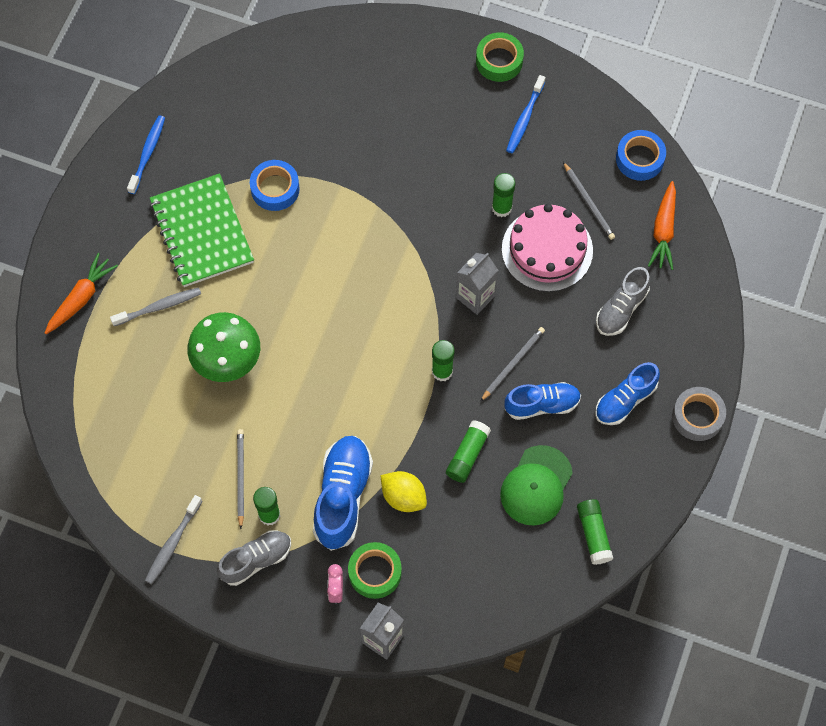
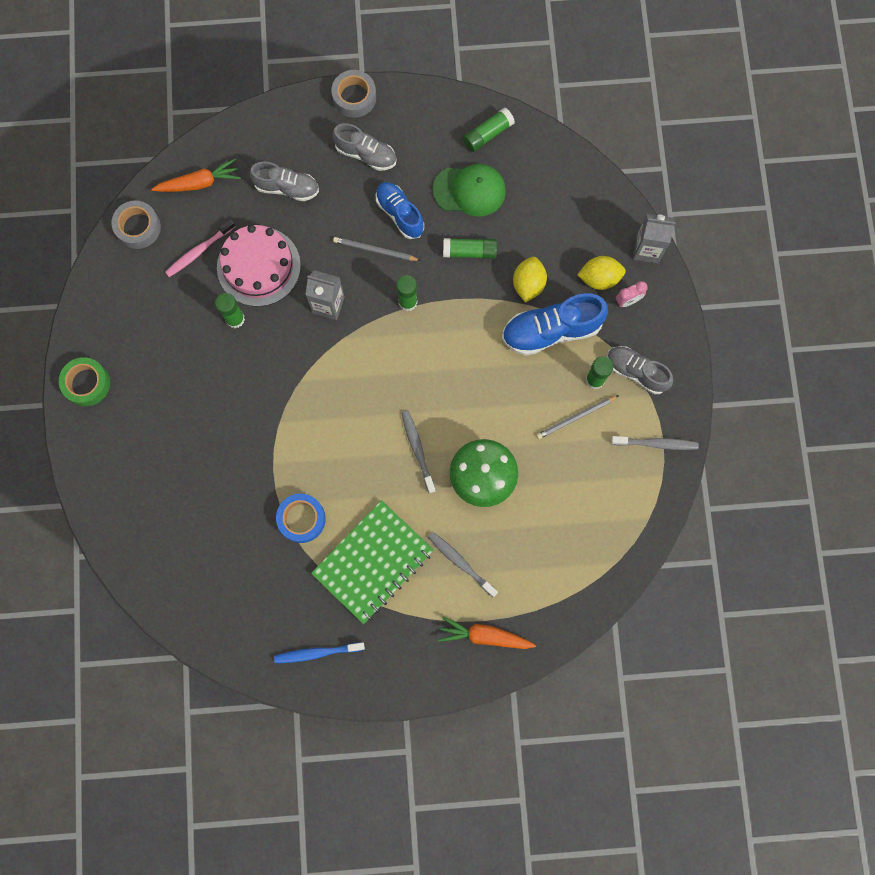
camera: 115 degrees left, 10 degrees up
green tape [348,542,402,599] -> yellow lemon [577,256,626,290]
blue toothbrush [506,75,546,154] -> none
grey pencil [563,162,615,240] -> pink toothbrush [165,219,235,277]
blue shoe [595,362,660,425] -> grey shoe [332,123,397,171]
blue tape [616,130,666,181] -> grey tape [111,200,161,249]
none -> grey toothbrush [402,410,436,494]

